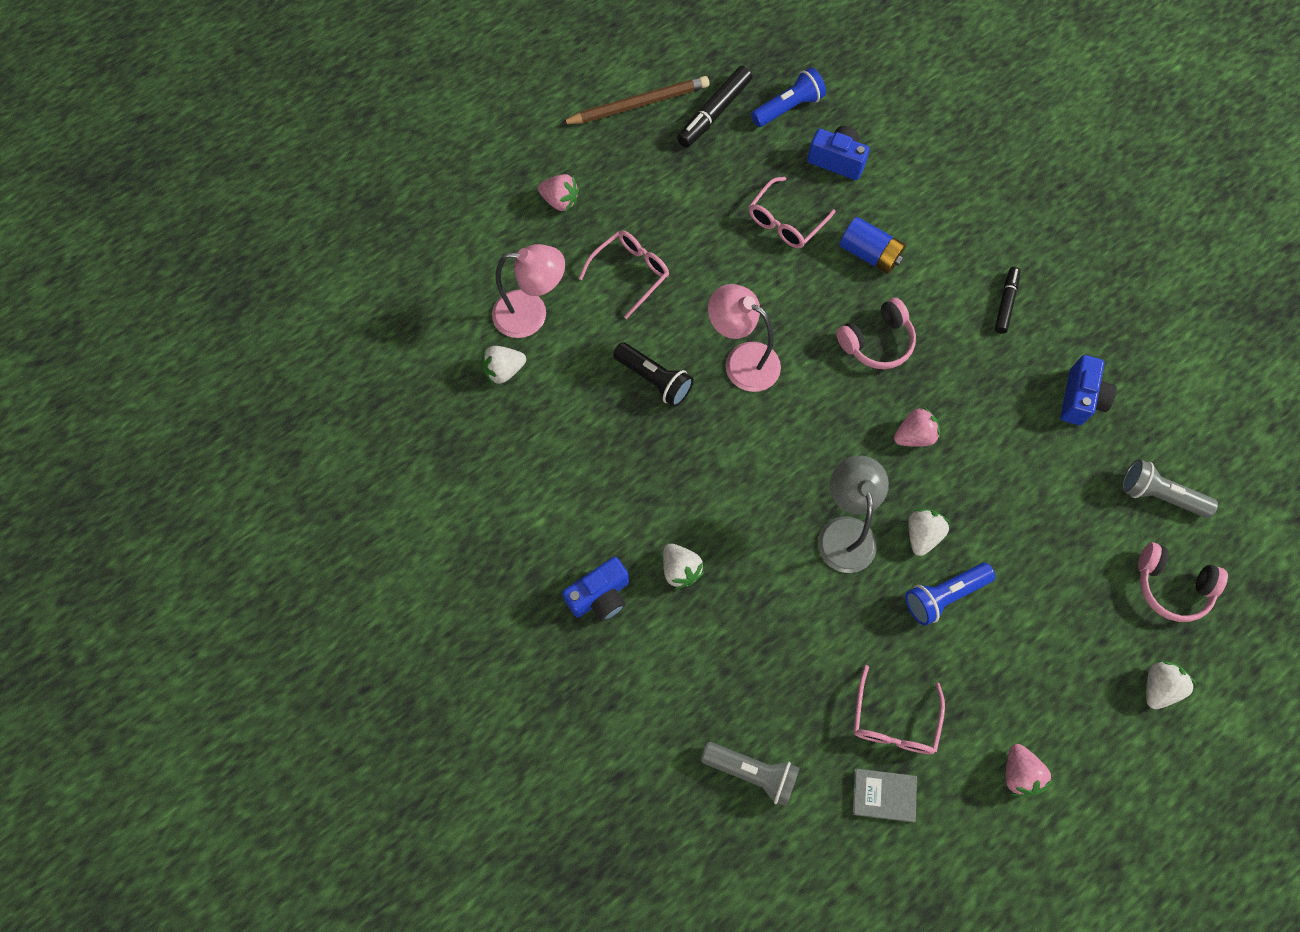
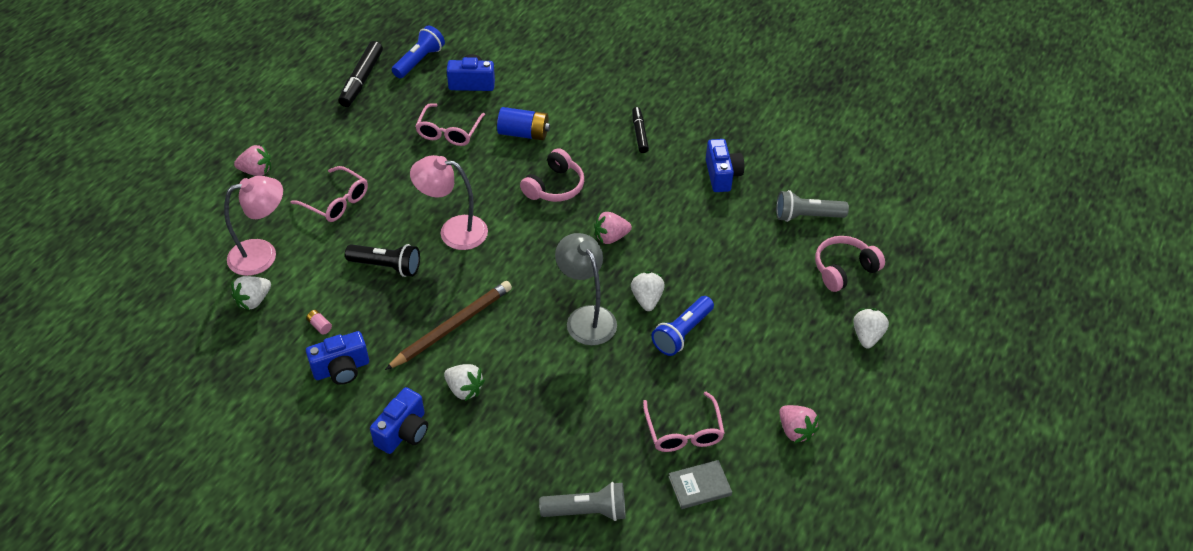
camera: 25 degrees left, 20 degrees down
brown pencil [560,76,709,124] -> brown pencil moved to [385,281,512,370]
pink glasses [579,230,669,319] -> pink glasses turned 105 degrees clockwise [290,166,368,222]
pink strawberry [894,406,940,447] -> pink strawberry turned 150 degrees counterclockwise [594,212,632,244]
pink headphones [1138,542,1228,622] -> pink headphones turned 150 degrees clockwise [815,236,885,292]
none -> pink battery [306,310,332,335]
none -> blue camera [306,331,369,385]

